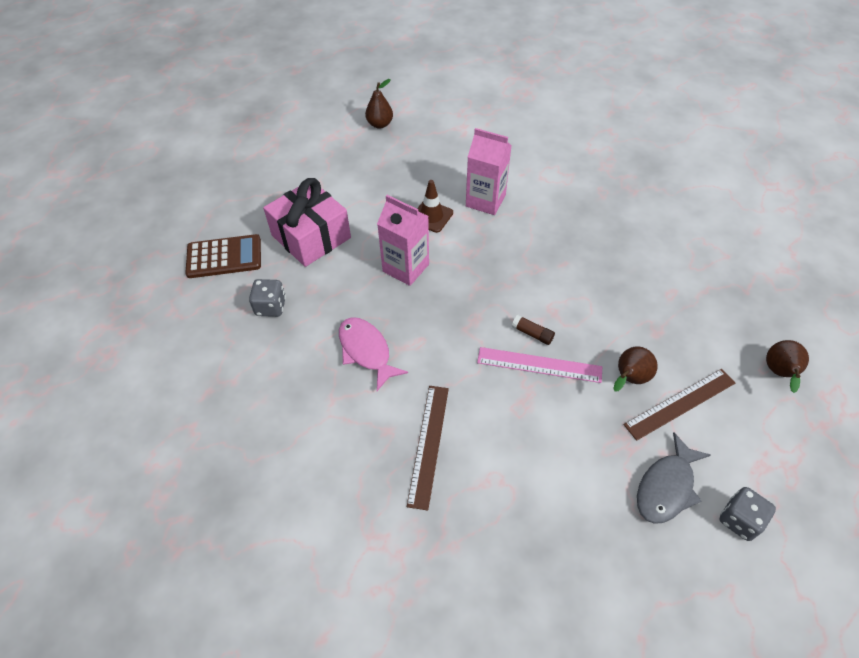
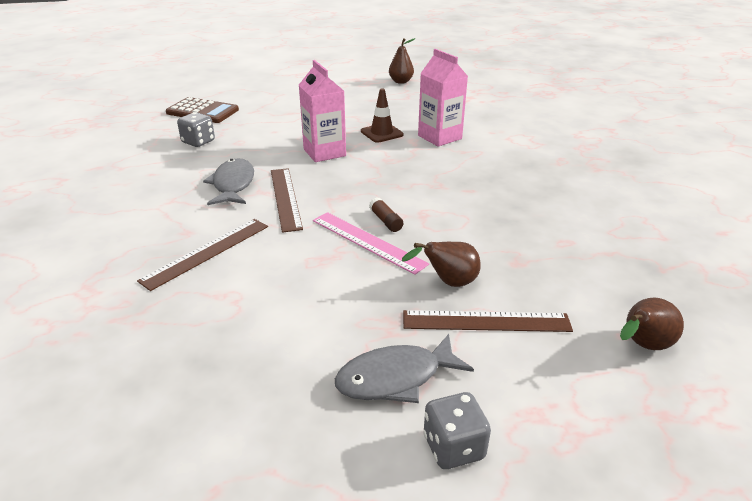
camera: 30 degrees right, 20 degrees down
pink gift [263,178,351,267] -> none
pink fish [339,317,408,391] -> grey fish [203,158,254,205]
none -> brown ruler [271,168,303,233]

